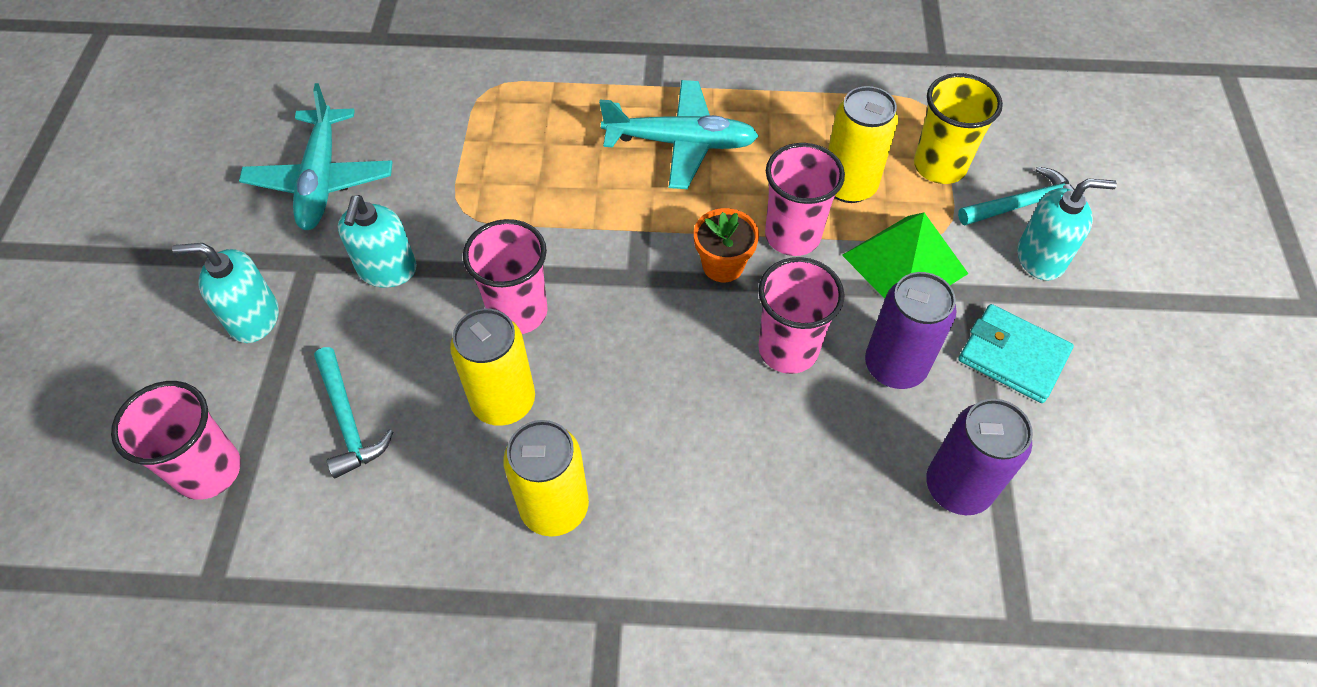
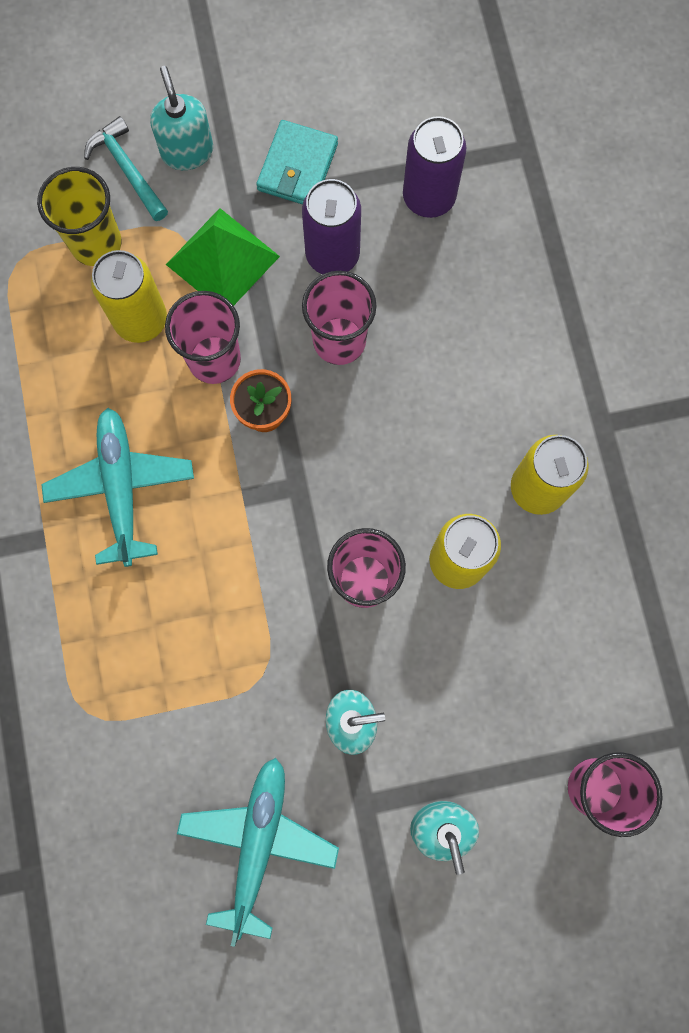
camera: 105 degrees left, 20 degrees up
turquoise plane [239,83,393,230] -> turquoise plane turned 60 degrees counterclockwise [177,758,339,947]
turquoise hammer [314,347,393,478] -> none

